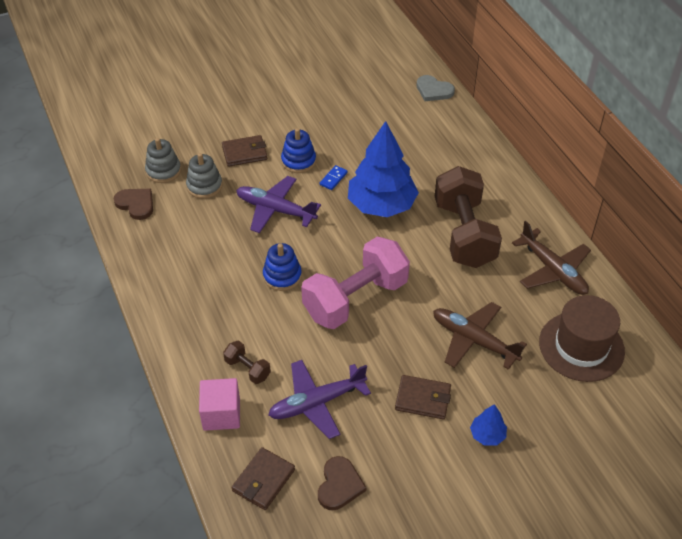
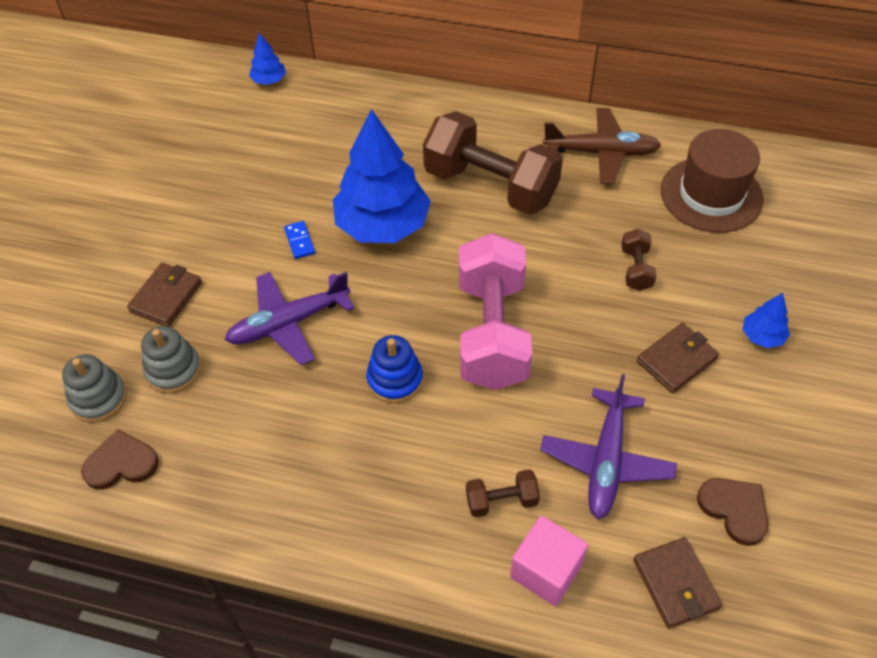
camera: 50 degrees left, 5 degrees up
blue stacking toy [281,128,316,173] -> none
grey heart [417,75,455,101] -> blue tree [249,33,286,85]
brown plane [433,302,527,370] -> brown dumbbell [621,229,657,291]

